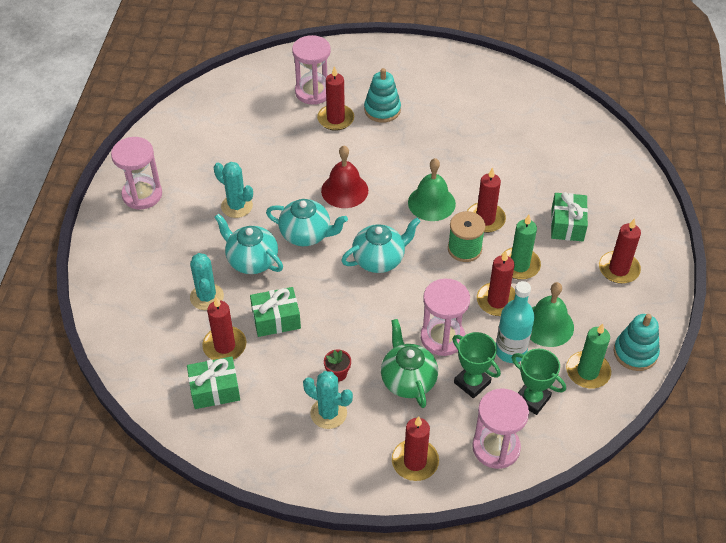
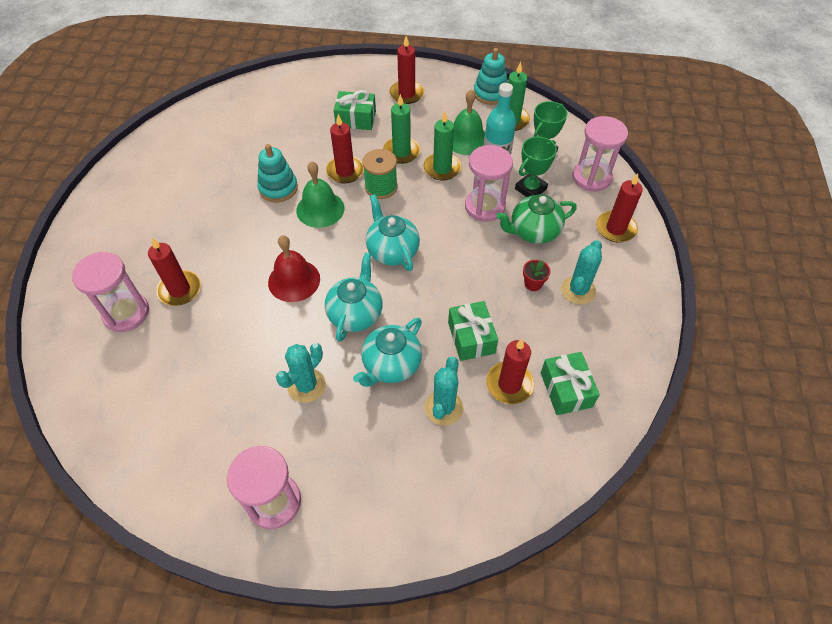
camera: 90 degrees left, 5 degrees up
turquoise cactus [190,253,224,310] -> turquoise cactus turned 60 degrees counterclockwise [424,357,464,426]
turquoise stacking toy [364,68,401,123] -> turquoise stacking toy moved to [257,144,298,202]
red candle [477,251,515,316] -> green candle [423,112,462,181]

